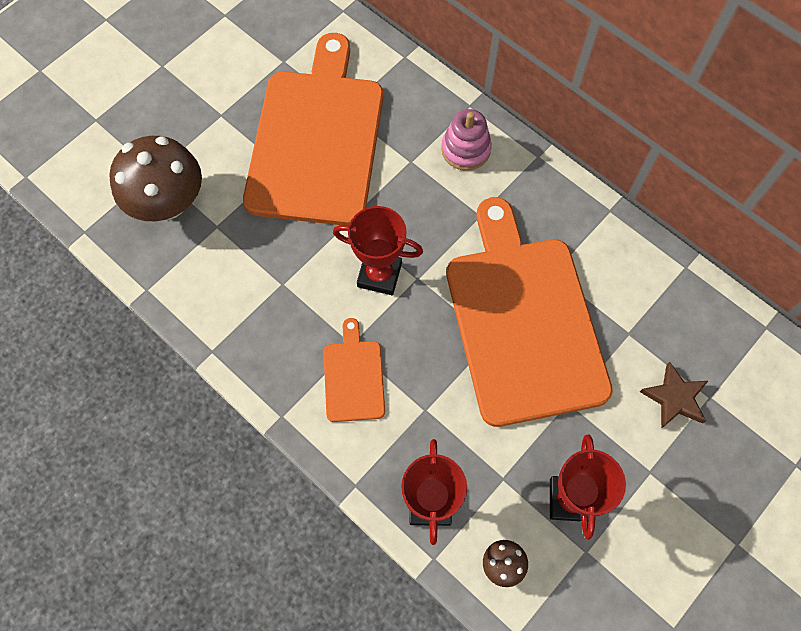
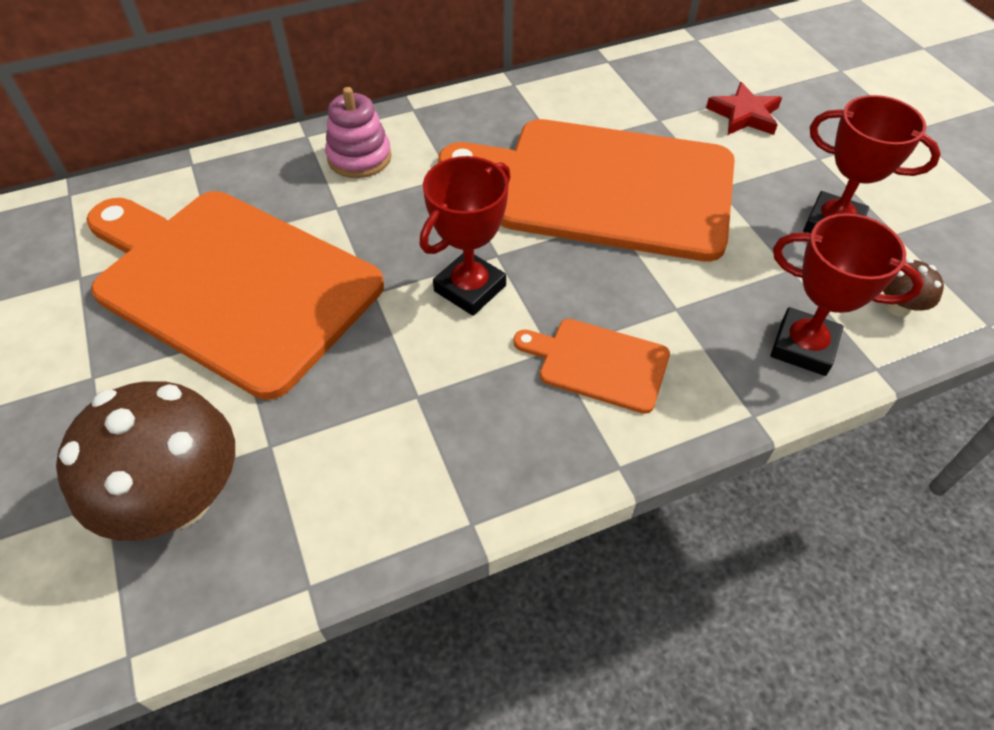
camera: 65 degrees left, 15 degrees down
brown star [640,362,708,429] -> red star [706,82,782,135]

